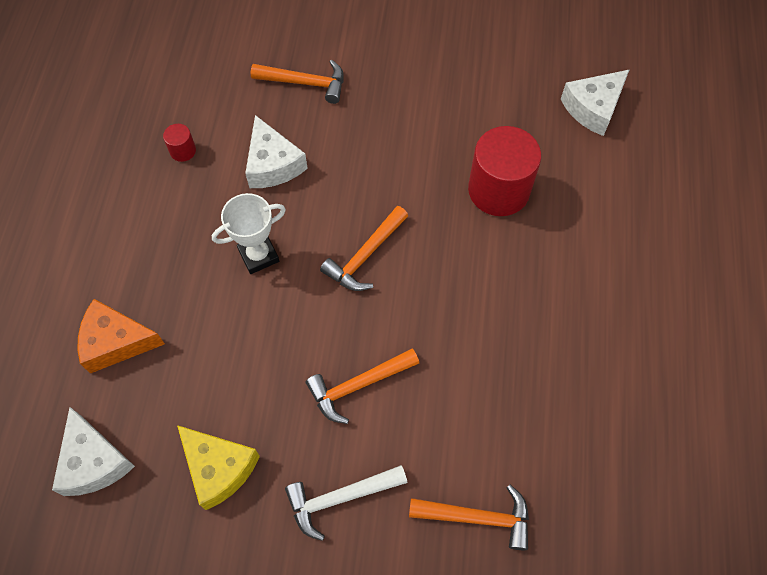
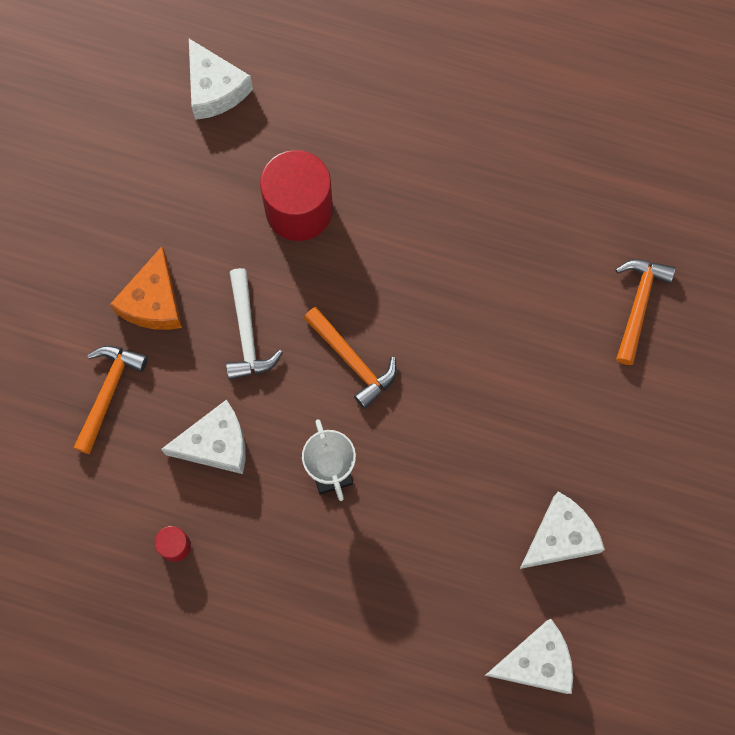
camera: 80 degrees left, 10 degrees up
orange cheese [77,299,165,374] -> orange cheese moved to [110,247,182,330]
yellow cheese [177,425,260,510] -> white cheese [520,491,605,569]
white hammer [285,465,407,541] -> white hammer moved to [226,268,283,380]
orange hammer [306,348,419,424] -> none

